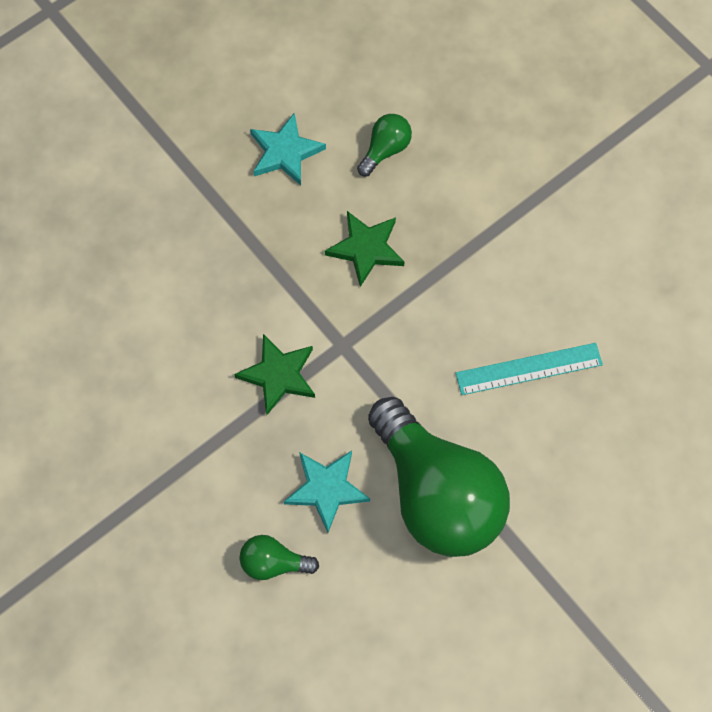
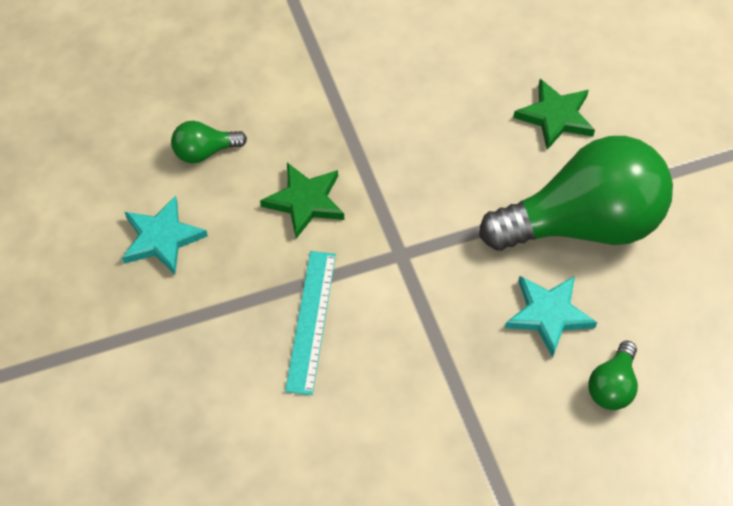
camera: 70 degrees left, 10 degrees down
green star [234,334,315,415] -> green star moved to [513,79,595,150]
green light bulb [357,114,412,176] -> green light bulb turned 75 degrees counterclockwise [171,121,247,163]
turquoise ruler [456,343,603,395] -> turquoise ruler moved to [285,251,336,395]

